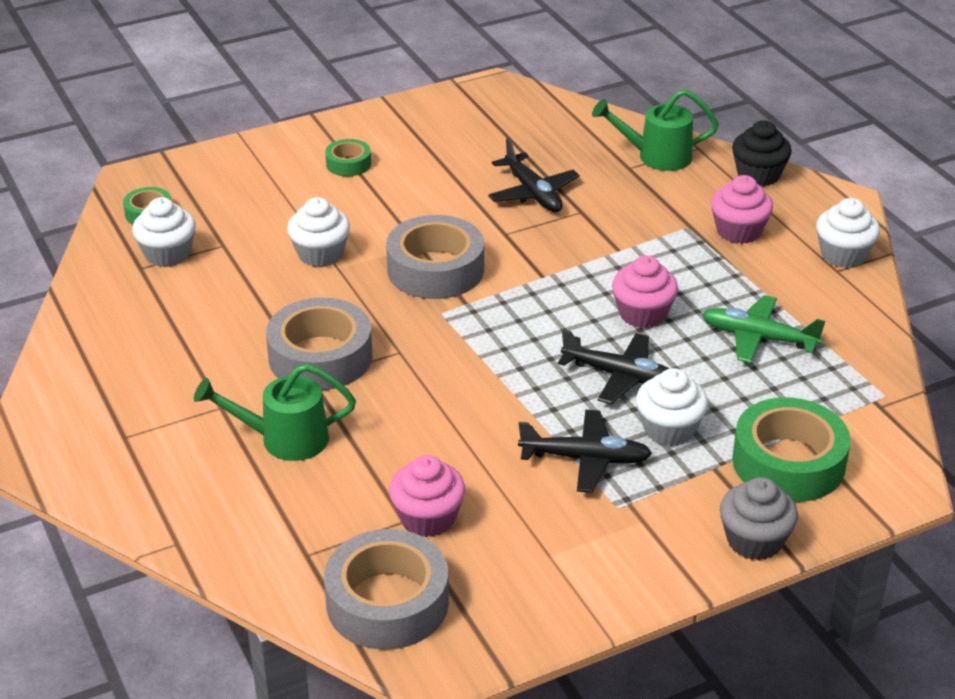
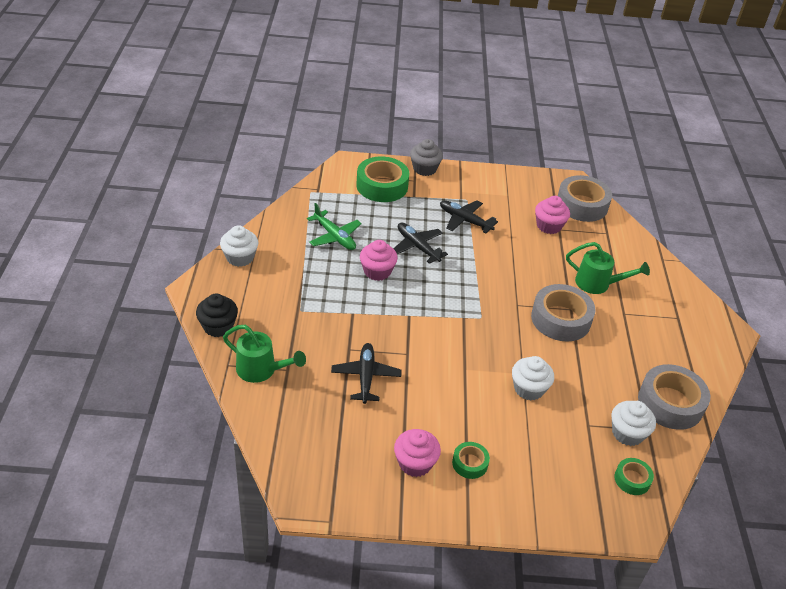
camera: 155 degrees left, 5 degrees up
grey tape [386,215,484,299] -> grey tape moved to [638,364,710,430]
white cupcake [636,368,708,446] -> none
pink cupcake [711,175,773,244] -> pink cupcake moved to [394,429,441,477]

